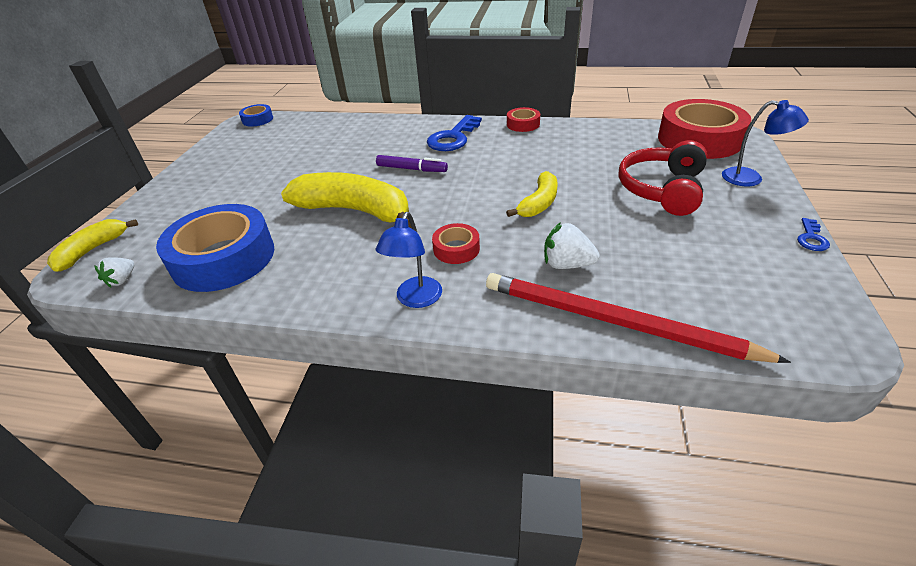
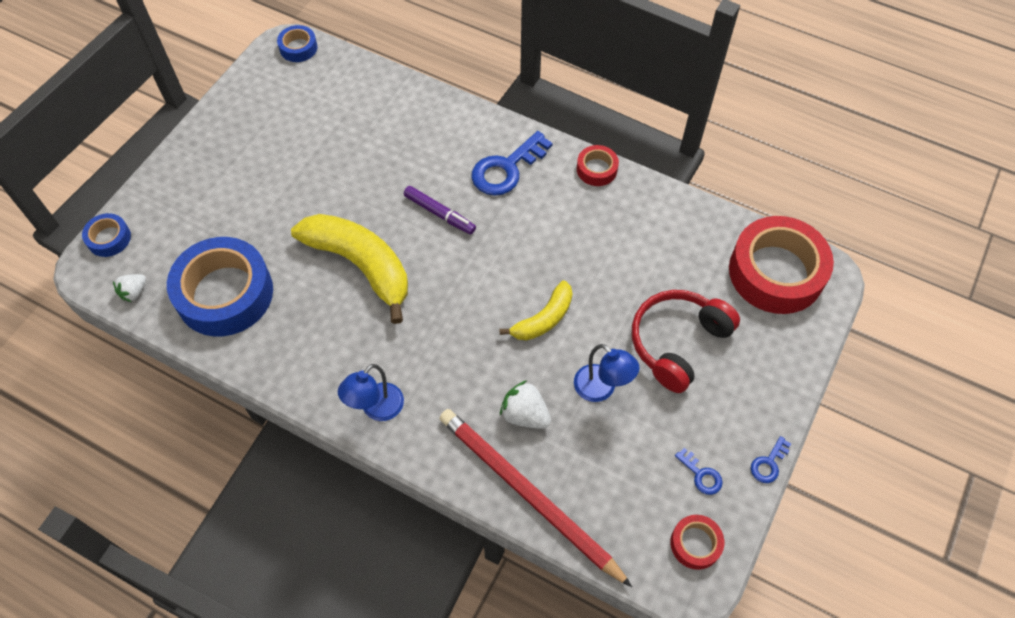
camera: 15 degrees right, 20 degrees up
yellow banana [47,219,138,272] -> blue tape [82,213,131,257]
red tape [432,223,480,264] -> red tape moved to [670,515,724,570]
blue lamp [722,100,809,186] -> blue lamp moved to [574,344,639,402]
none -> blue key [675,448,723,495]

